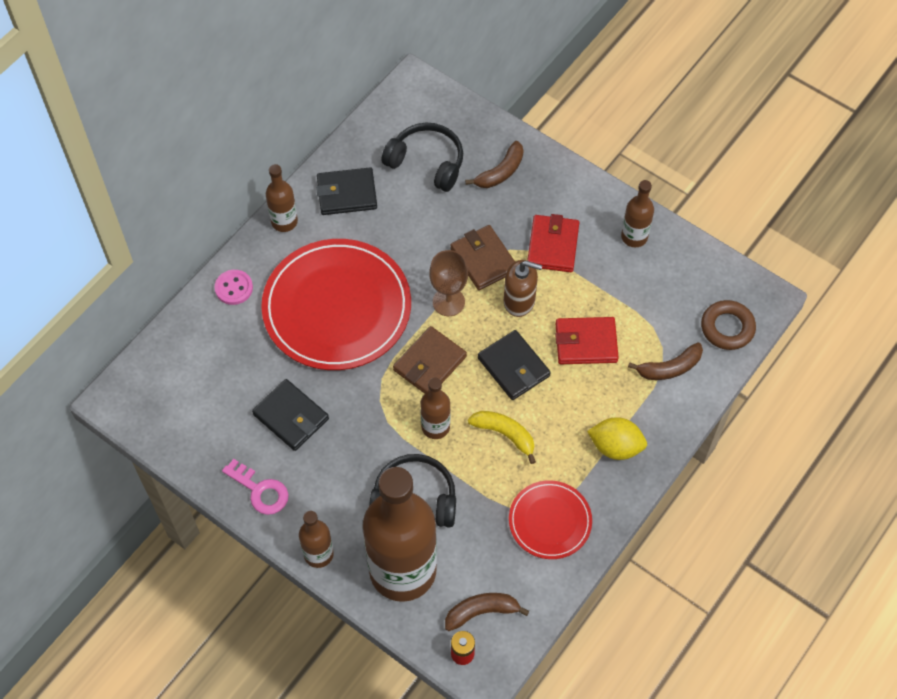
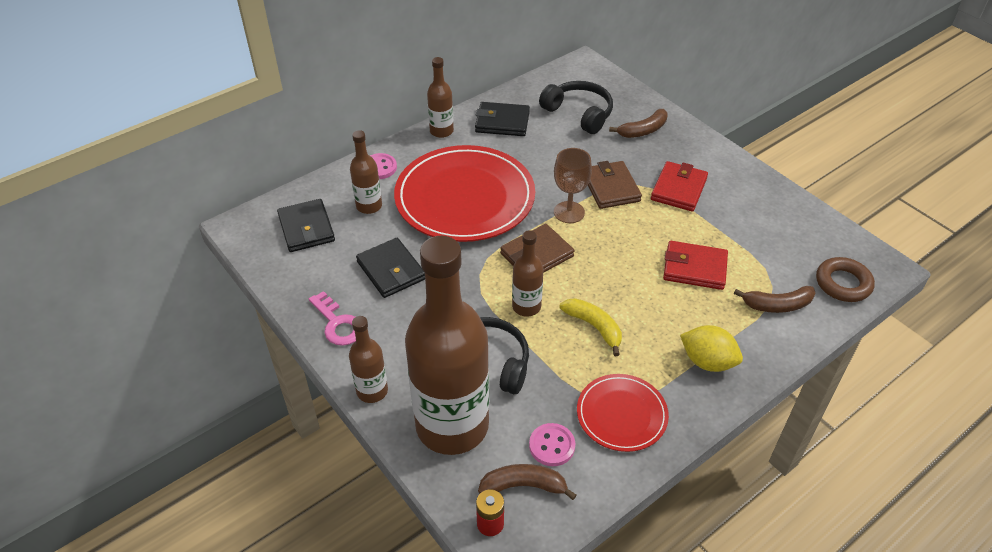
camera: 15 degrees right, 15 degrees down
black wallet [478,330,551,400] -> black wallet moved to [277,199,335,252]
brown soap dispenser [504,260,542,317] -> none
brown bottle [621,180,654,247] -> brown bottle moved to [350,130,382,214]
none -> pink button [529,423,575,466]

